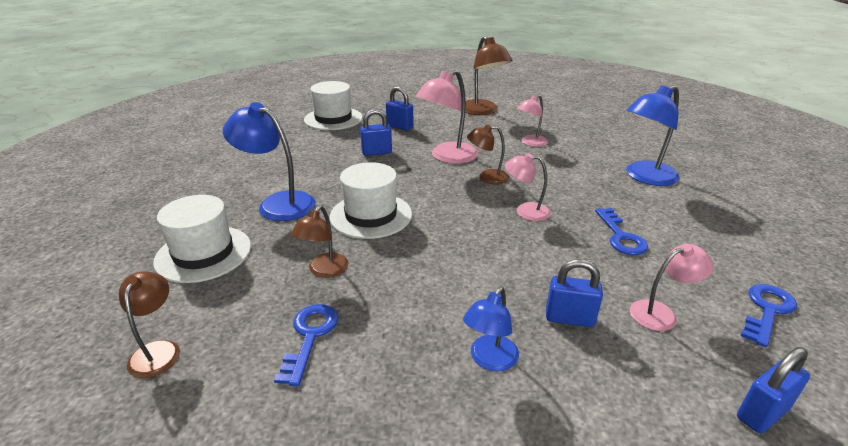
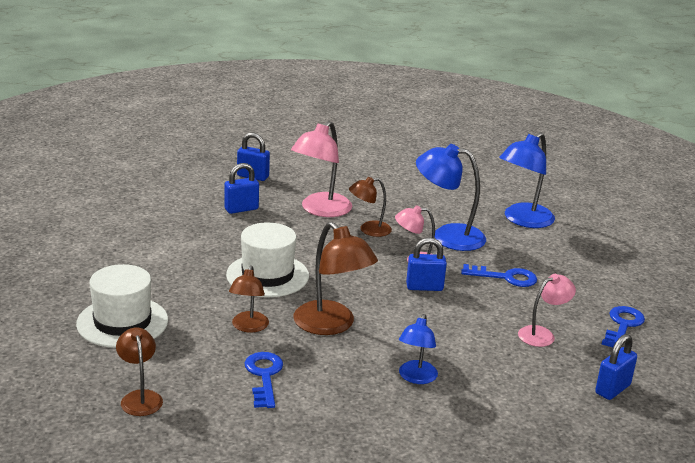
camera: 15 degrees left, 5 degrees down
blue lamp [223,102,316,221] -> blue lamp moved to [416,144,486,251]
white hat [304,81,363,130] -> none
brown lamp [461,36,512,115] -> brown lamp moved to [293,222,378,335]
pink lamp [517,95,548,147] -> none
blue padlock [546,259,603,327] -> blue padlock moved to [406,237,447,291]
blue key [595,208,648,255] -> blue key turned 60 degrees counterclockwise [461,264,537,287]

